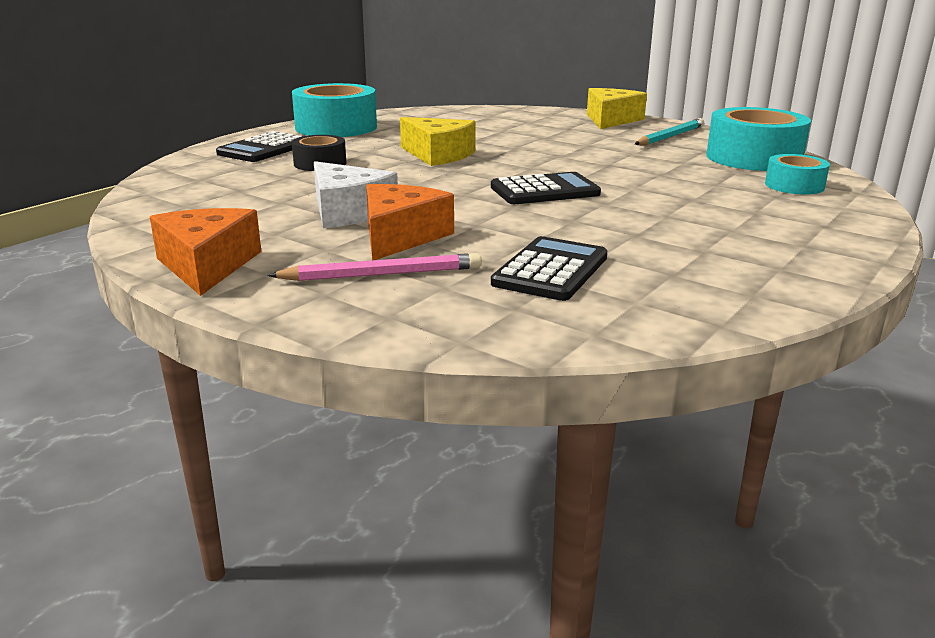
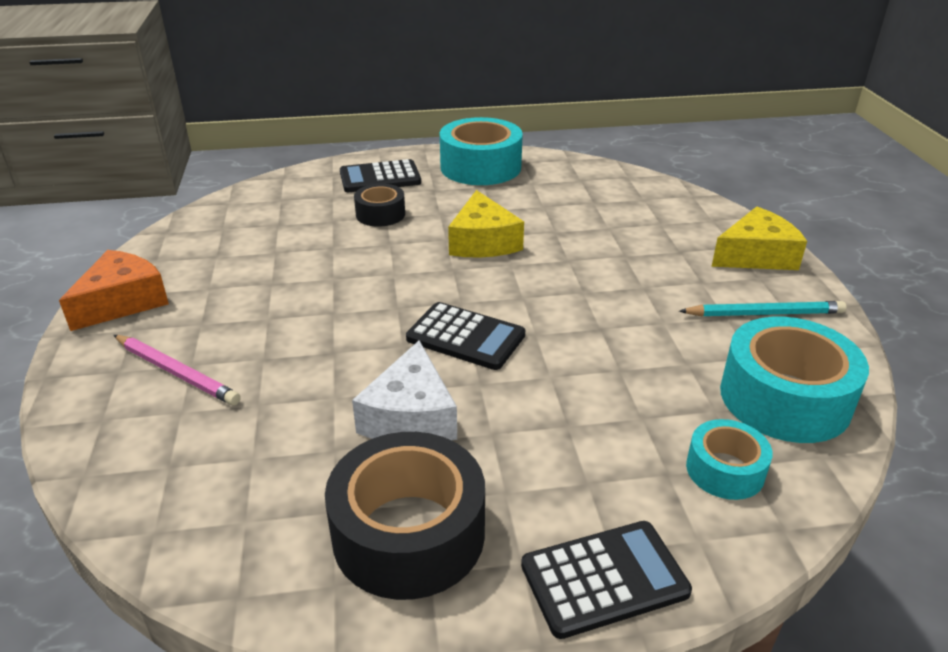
camera: 45 degrees right, 10 degrees up
white cheese [314,161,398,228] -> white cheese moved to [352,340,457,441]
orange cheese [366,184,454,260] -> none
black calculator [491,236,607,301] -> black calculator moved to [521,521,692,639]
none -> black tape [325,432,485,600]

